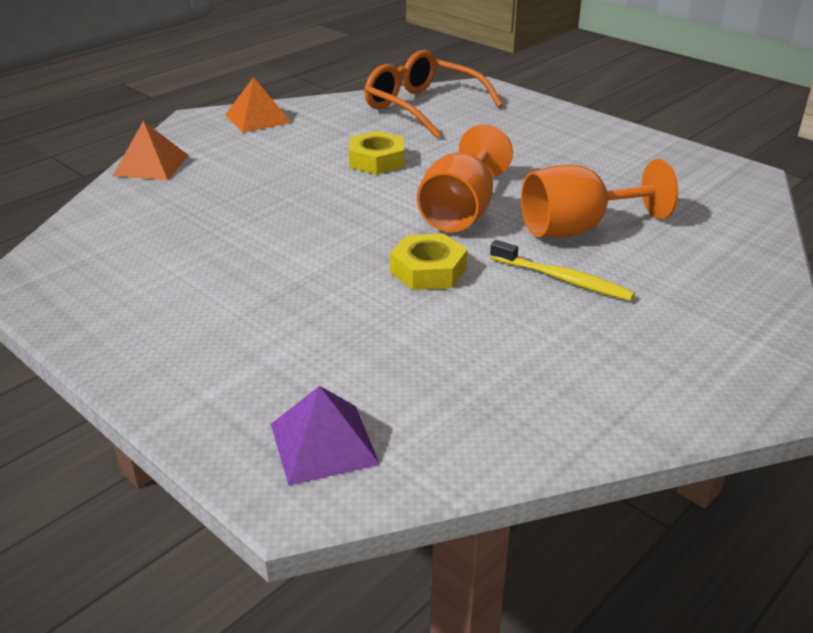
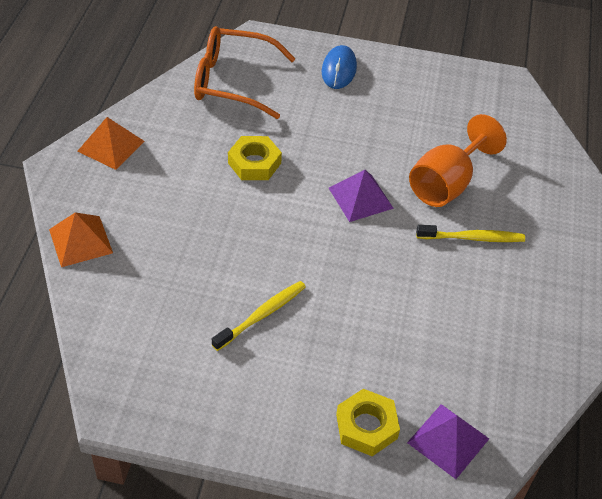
camera: 35 degrees left, 15 degrees up
yellow nut [390,233,468,290] -> yellow nut moved to [336,389,400,456]
orange goblet [417,124,513,232] -> purple pyramid [329,170,394,222]
none -> yellow toothbrush [212,281,306,351]
none -> blue mouse [322,45,357,89]

